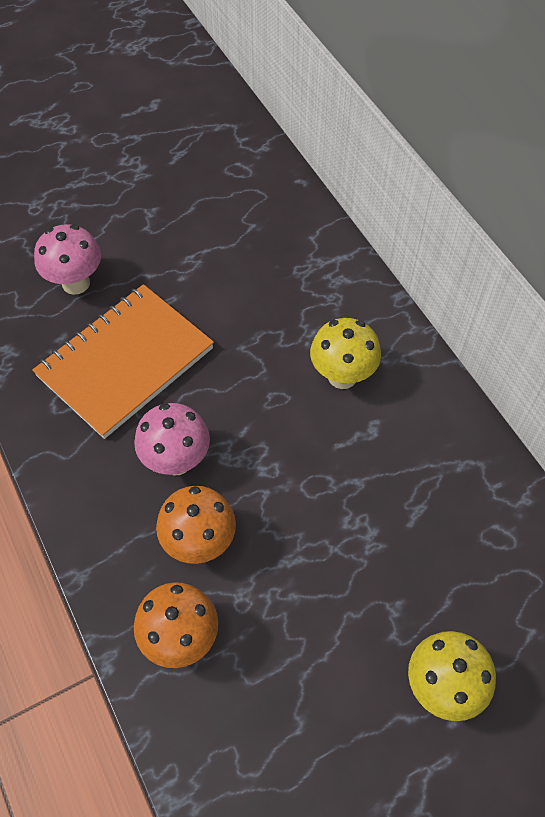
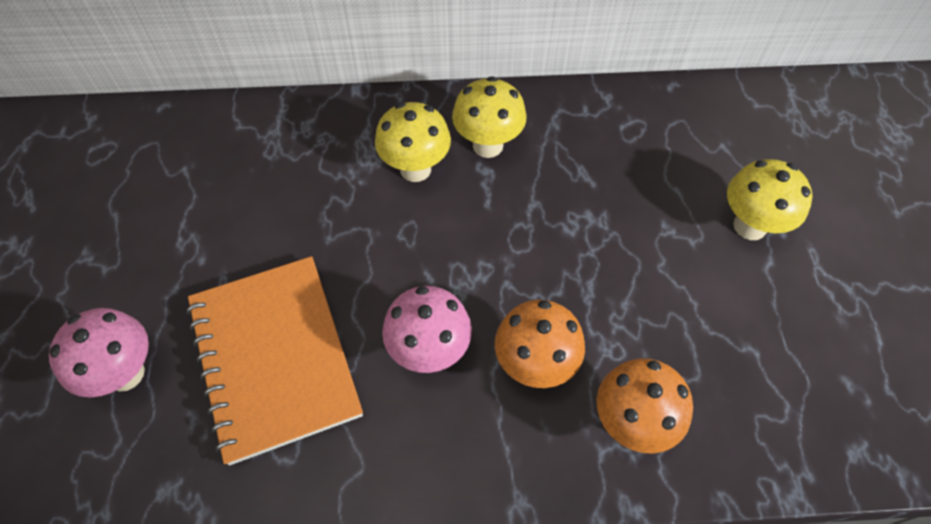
camera: 65 degrees left, 0 degrees up
none -> yellow mushroom [452,76,526,158]

